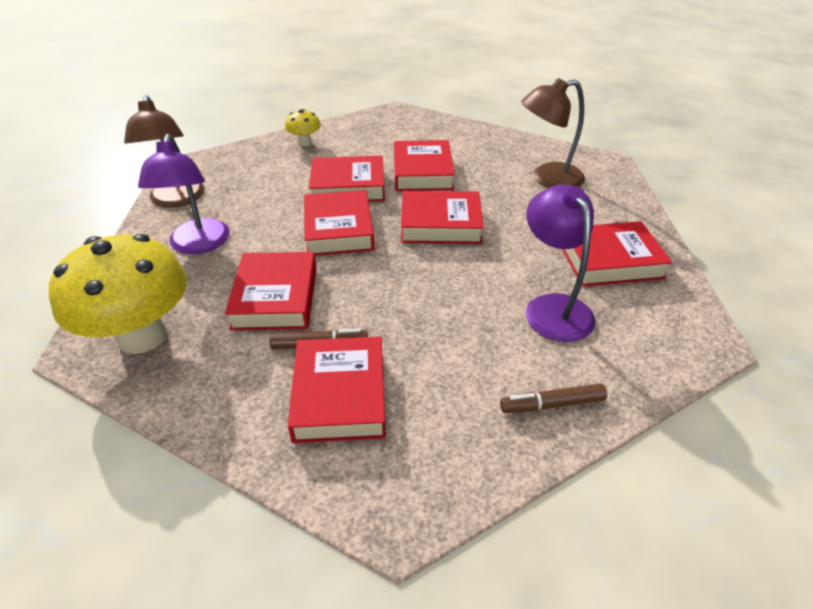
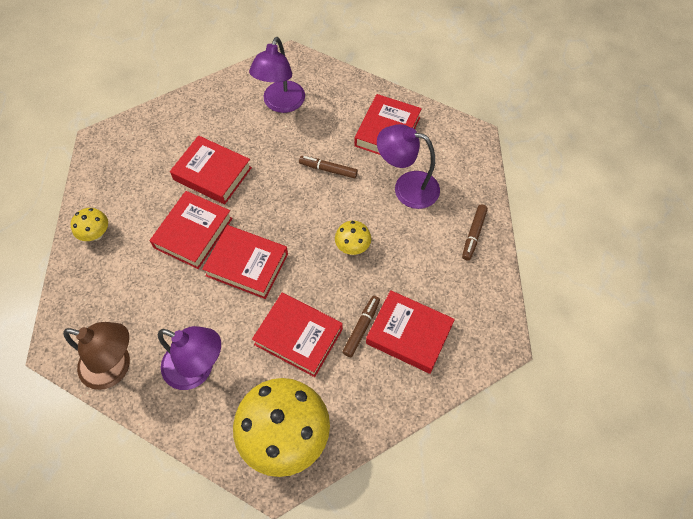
camera: 60 degrees left, 20 degrees up
red book [401,191,484,244] -> none
brown lamp [521,78,585,188] -> purple lamp [249,37,305,113]
none -> brown marker [299,156,358,179]
none -> yellow mushroom [335,221,371,255]

